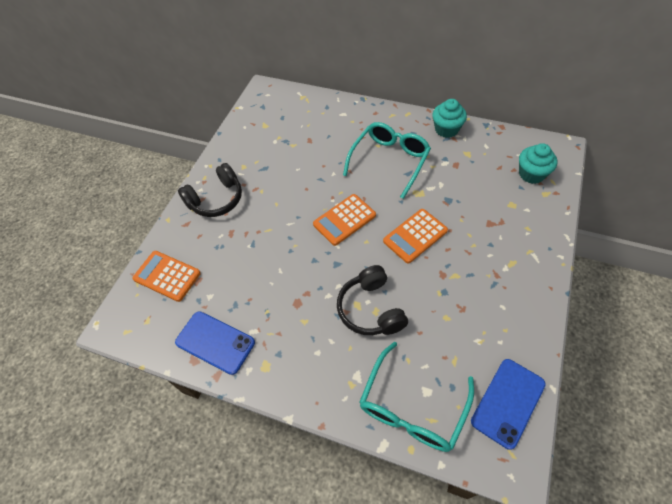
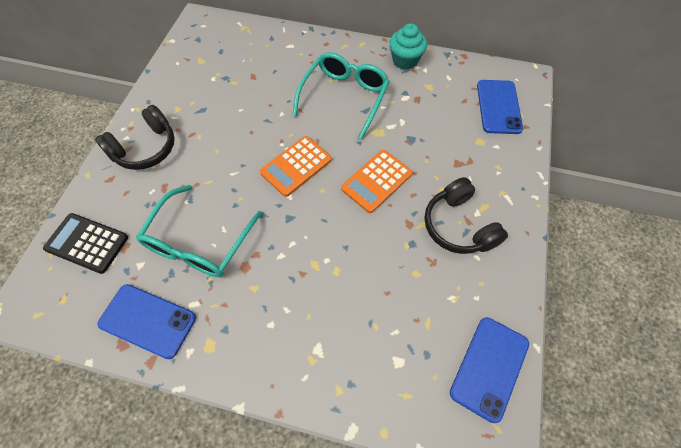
camera: 10 degrees left, 5 degrees up
orange calculator [132,251,201,302] -> black calculator [43,213,128,274]
black headphones [337,265,408,335] -> black headphones moved to [424,177,508,254]
turquoise glasses [359,342,474,452] -> turquoise glasses moved to [136,185,262,277]
turquoise cupcake [519,143,557,184] -> blue phone [477,80,523,134]

